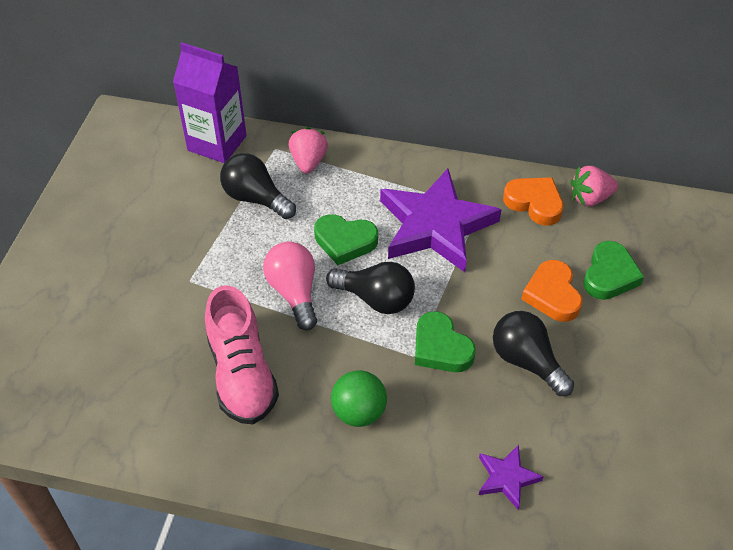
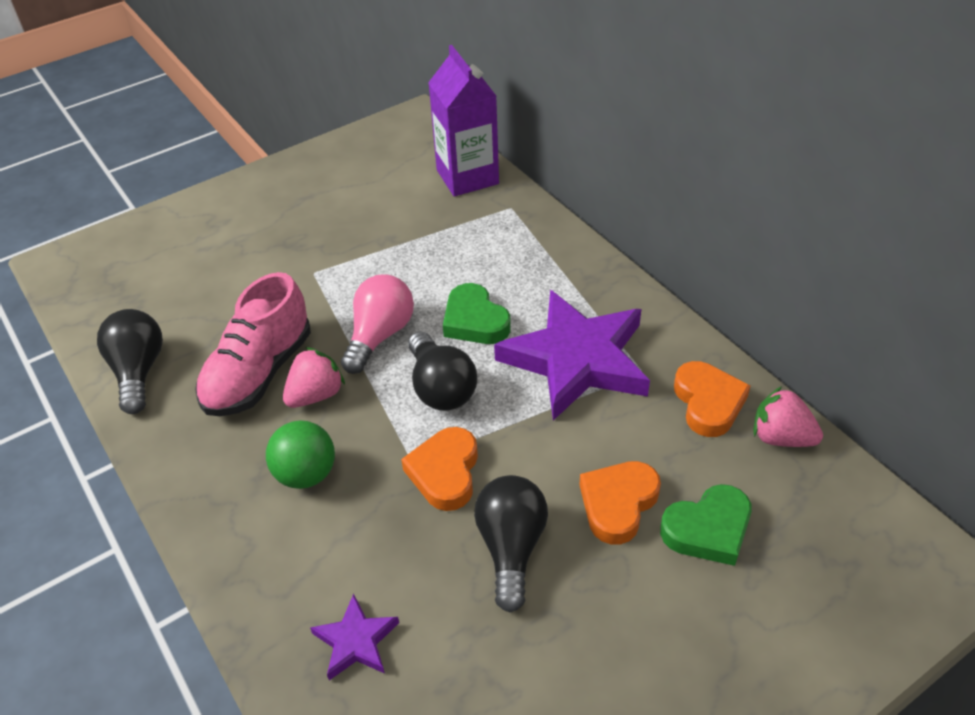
camera: 45 degrees right, 5 degrees down
black light bulb [220,153,296,219] -> black light bulb moved to [97,309,163,414]
pink strawberry [288,127,328,174] -> pink strawberry moved to [283,347,345,408]
green heart [415,311,476,372] -> orange heart [401,427,478,511]

